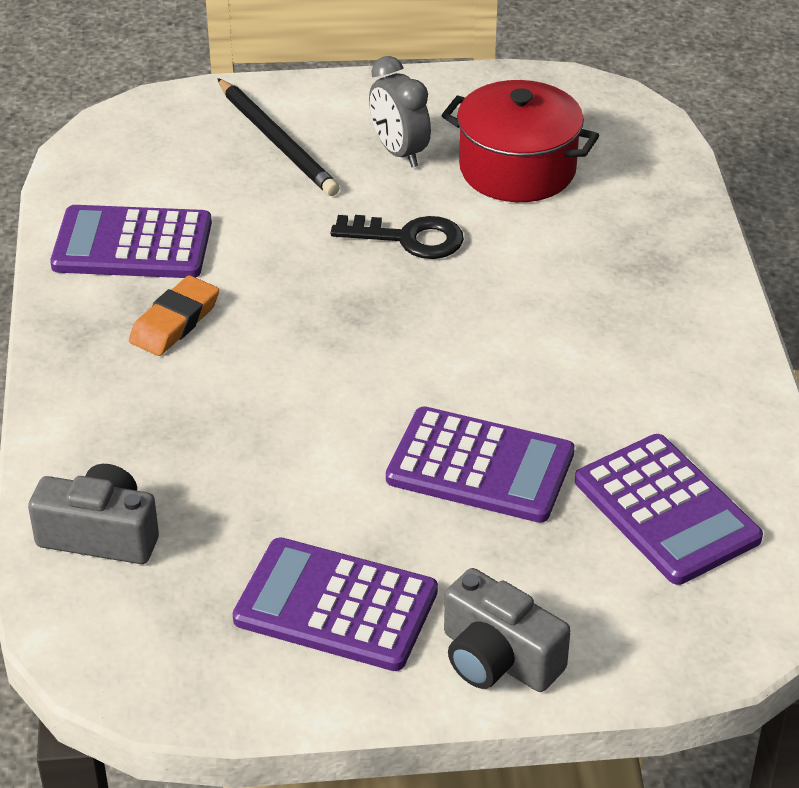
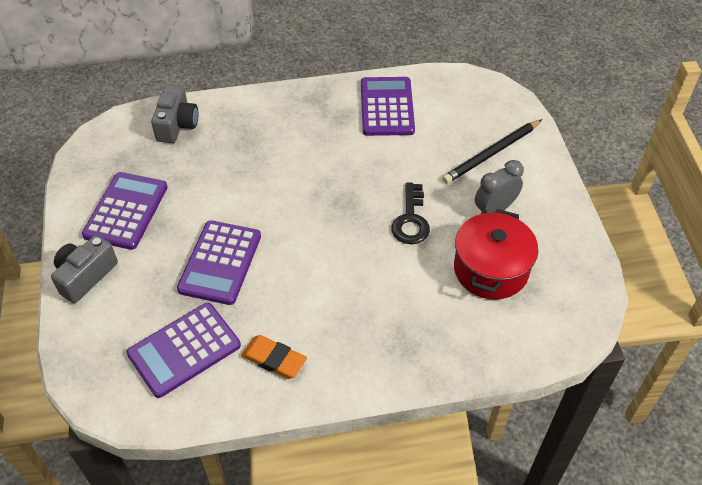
camera: 85 degrees right, 10 degrees up
orange eraser [129,275,219,356] -> orange eraser moved to [241,335,307,379]

